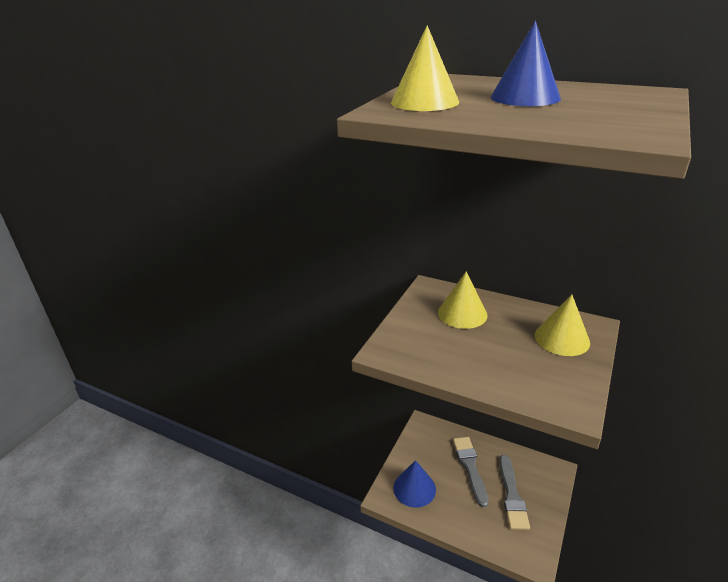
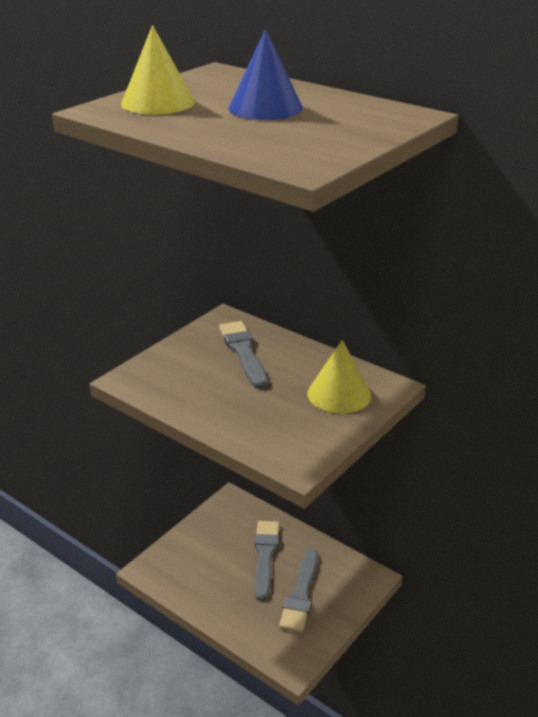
camera: 10 degrees right, 0 degrees up
blue cone [393,460,436,508] -> none
yellow cone [438,271,488,329] -> grey brush [219,321,268,389]

